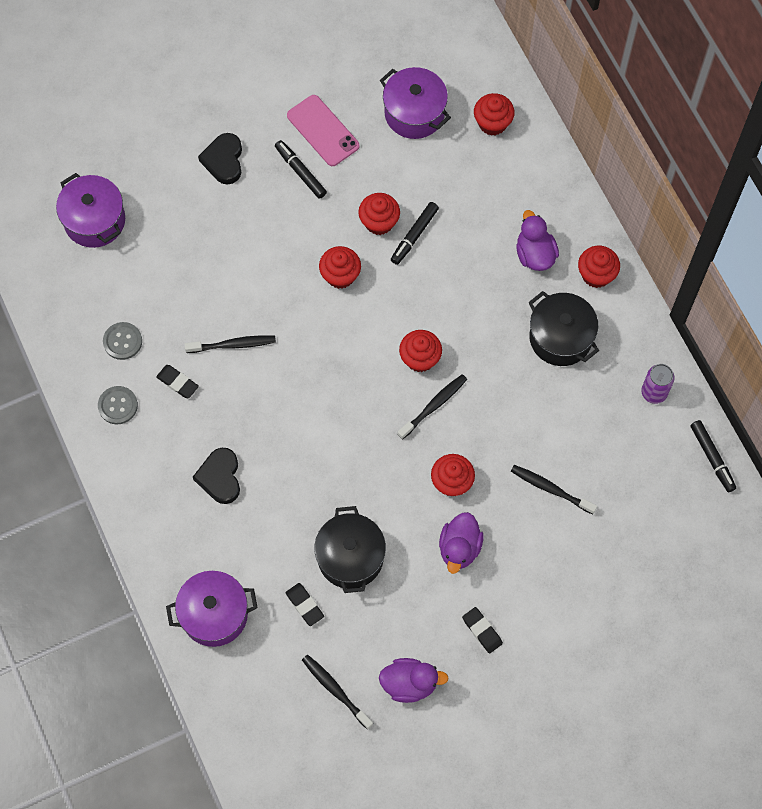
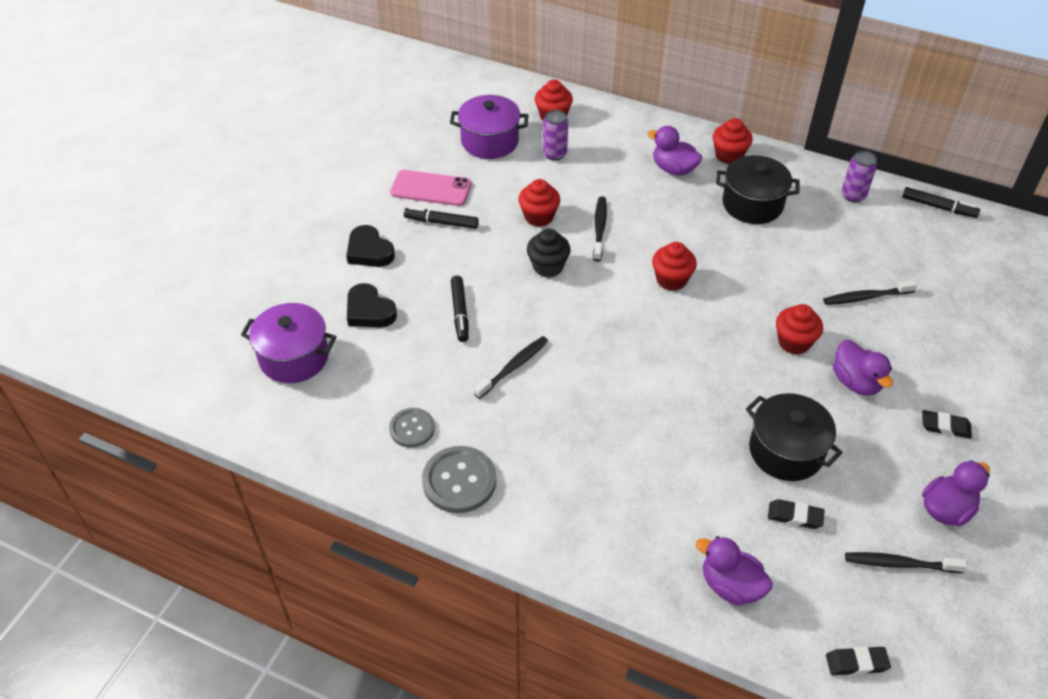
camera: 40 degrees left, 20 degrees down
grey button [98,386,138,424] -> grey button [422,446,496,513], size x1.58
black eraser [156,365,199,398] -> black eraser moved to [826,646,891,675]
purple pot [166,571,258,647] -> purple duck [696,536,773,606]
black heart [193,448,240,504] -> black heart moved to [347,283,397,327]
red cupcake [319,246,361,289] -> black cupcake [527,229,571,277]
black marker [391,202,439,265] -> black marker moved to [451,275,469,342]
black toothbrush [397,374,467,439] -> black toothbrush moved to [593,196,607,261]
none -> purple can [543,110,568,161]

